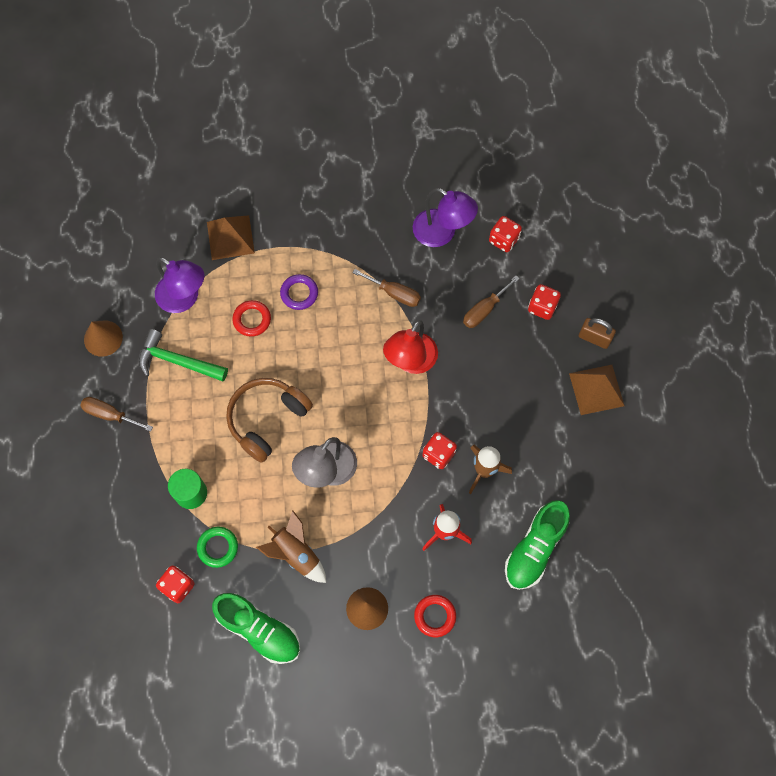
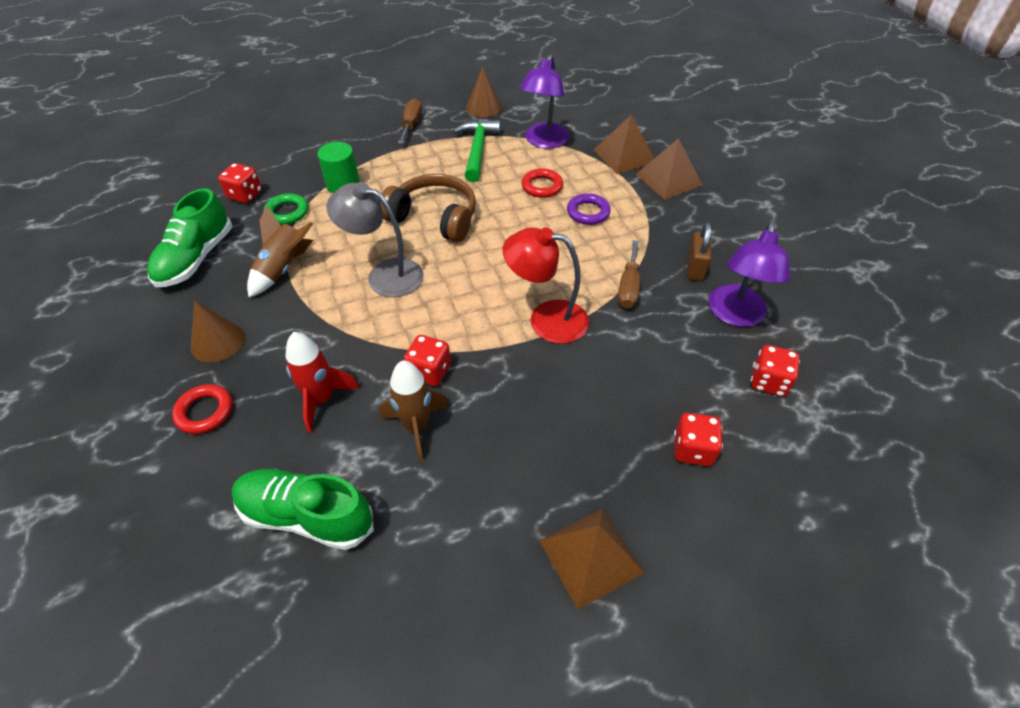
camera: 75 degrees right, 20 degrees down
brown screwdriver [463,276,520,328] -> none
brown padlock [579,318,616,349] -> brown padlock moved to [687,222,711,281]
none -> brown pyramid [636,138,703,200]

